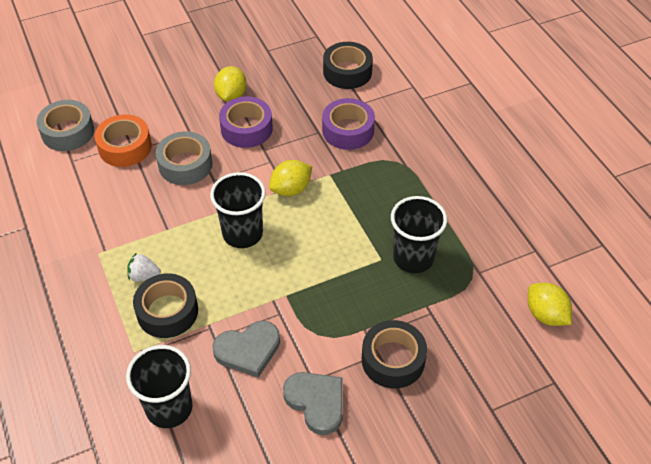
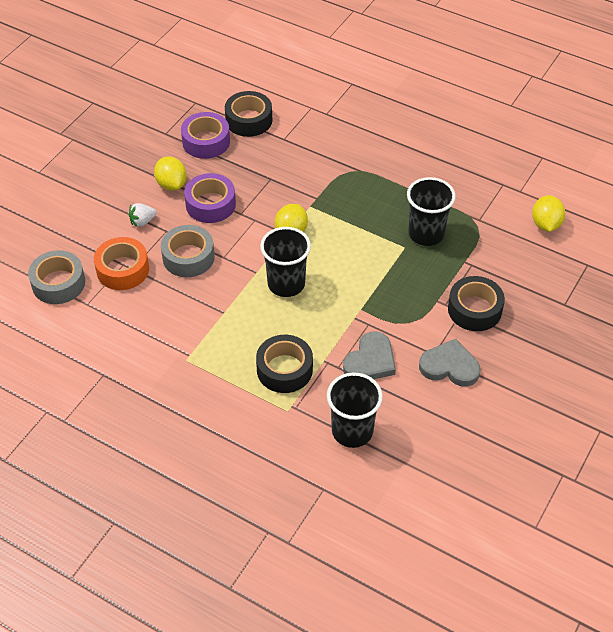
camera: 35 degrees left, 0 degrees up
white strawberry [127,252,161,282] -> white strawberry moved to [129,203,156,227]
purple tape [322,98,375,150] -> purple tape moved to [181,112,230,159]
yellow lemon [528,283,572,326] -> yellow lemon turned 75 degrees clockwise [532,195,565,232]

